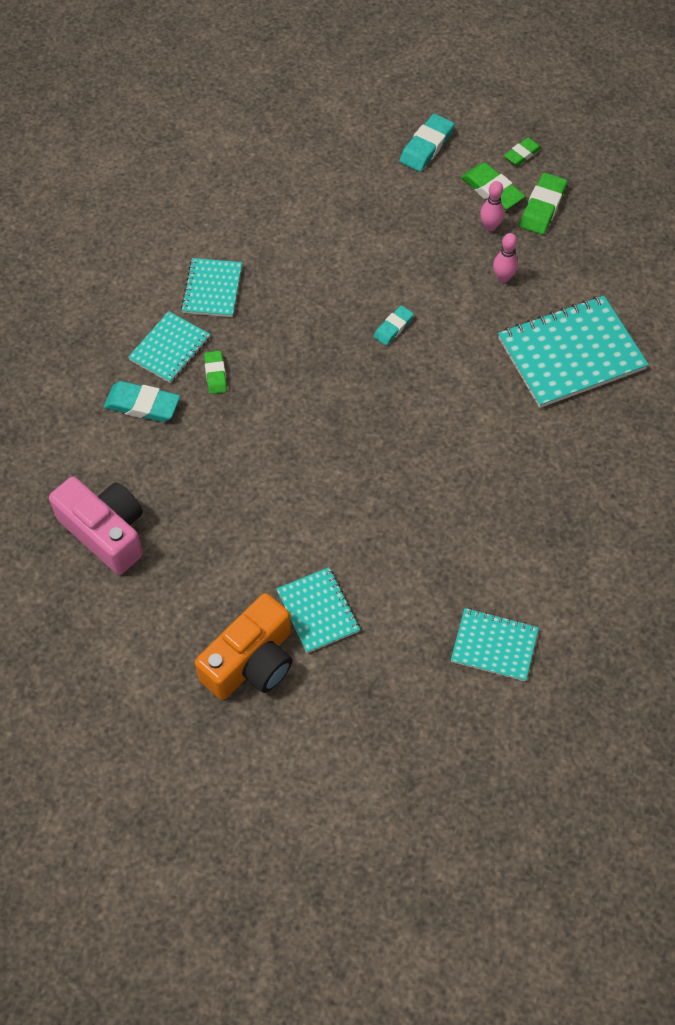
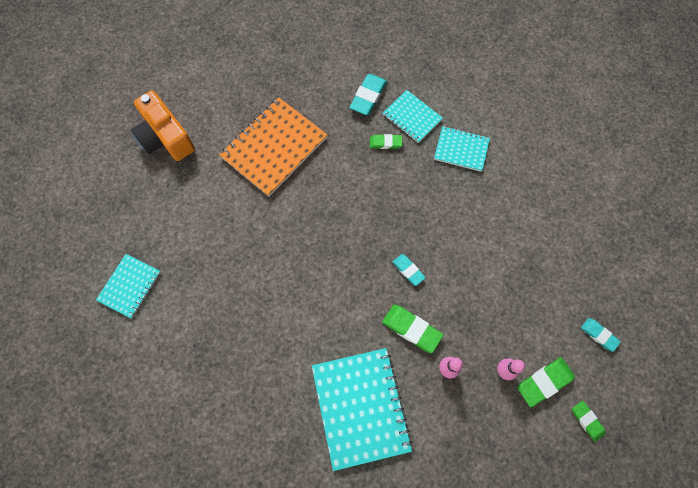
camera: 100 degrees right, 10 degrees up
pink camera [49,477,143,575] -> none
turquoise notebook [277,567,360,653] -> none
turquoise eraser [400,114,454,172] -> turquoise eraser [581,318,621,352], size x0.62
green eraser [520,173,567,235] -> green eraser moved to [382,305,443,353]
none -> orange notebook [219,98,327,196]

